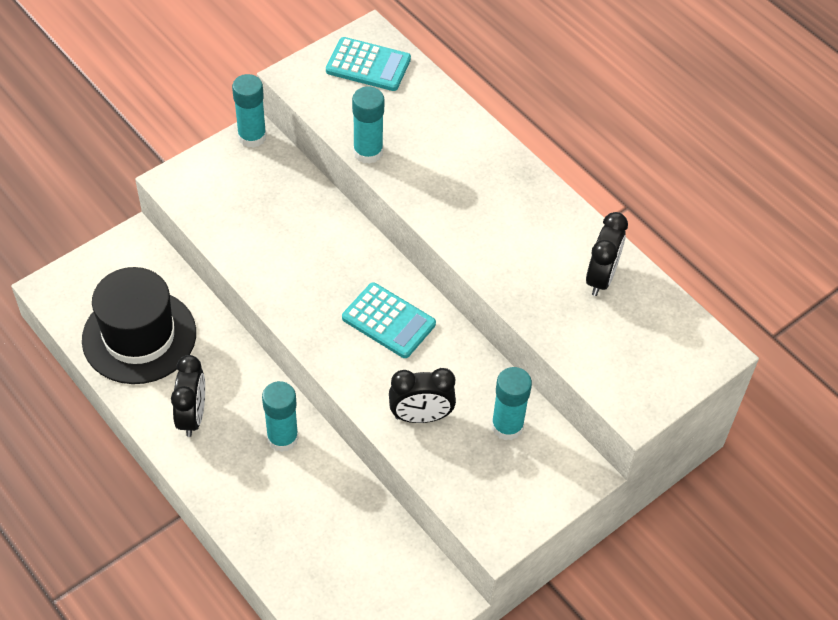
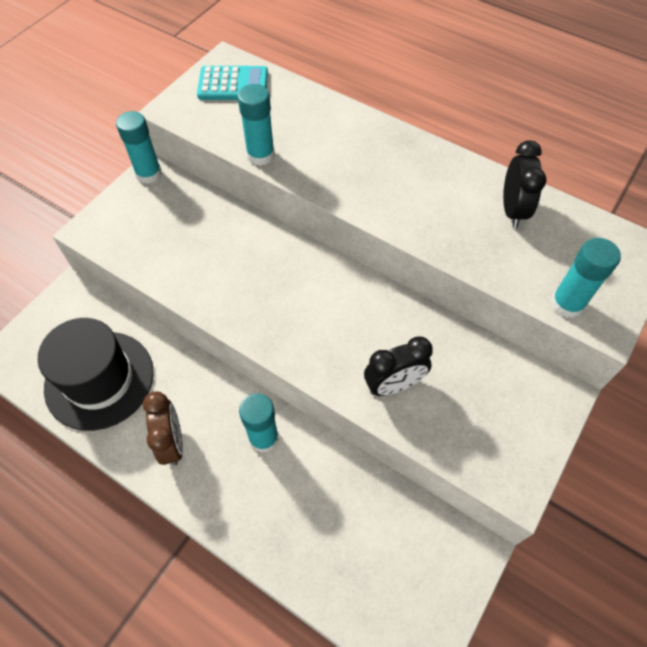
camera: 15 degrees left, 5 degrees up
black clock [171,355,205,437] -> brown clock [143,391,183,466]
turquoise calculator [342,283,436,358] -> none
turquoise glue stick [491,367,532,440] -> turquoise glue stick moved to [550,238,621,318]

